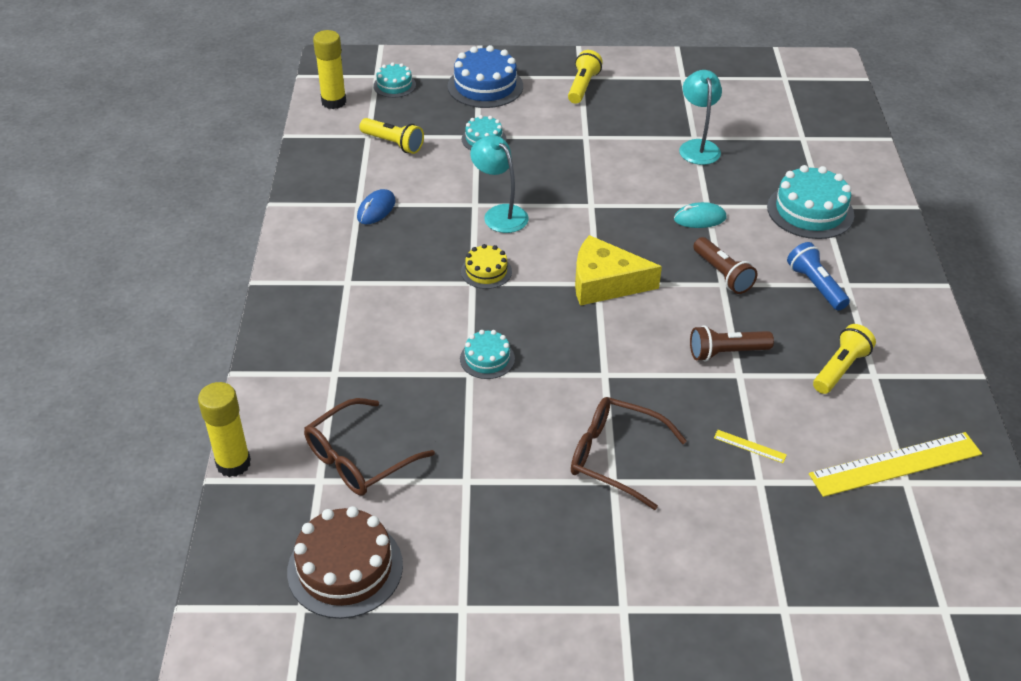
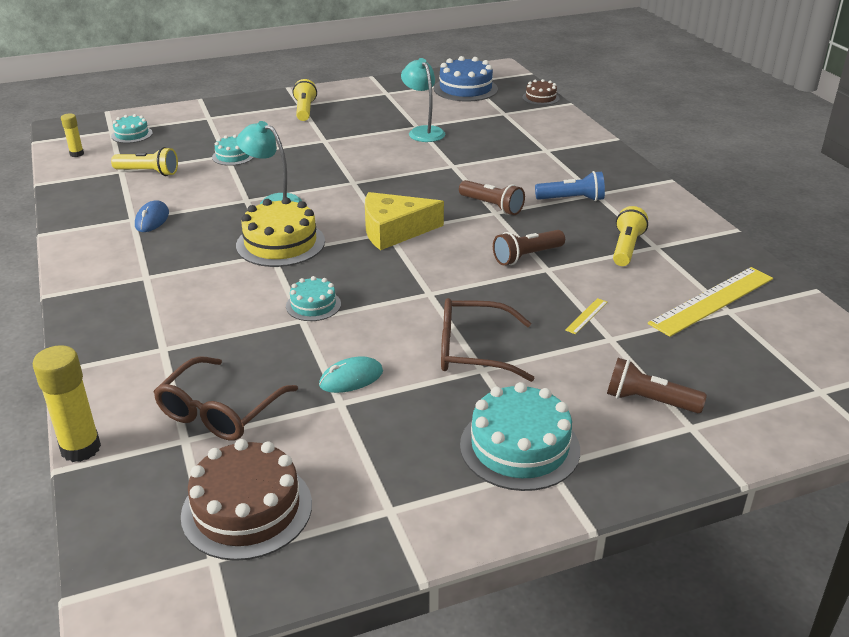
camera: 20 degrees left, 10 degrees down
yellow glue stick [313,30,346,109] -> yellow glue stick [61,113,84,157], size x0.57
blue cake [448,45,523,108] -> blue cake moved to [434,56,498,102]
yellow cake [461,244,512,289] -> yellow cake [236,197,325,267], size x1.78
turquoise mouse [674,202,726,228] -> turquoise mouse moved to [319,356,383,393]
yellow ruler [714,430,787,463] -> yellow ruler turned 60 degrees counterclockwise [565,298,607,334]
turquoise cake [767,165,854,239] -> turquoise cake moved to [460,382,580,491]
blue flashlight [787,242,850,311] -> blue flashlight turned 135 degrees clockwise [535,171,605,201]
none -> brown cake [522,79,560,105]
none -> brown flashlight [607,358,707,413]

